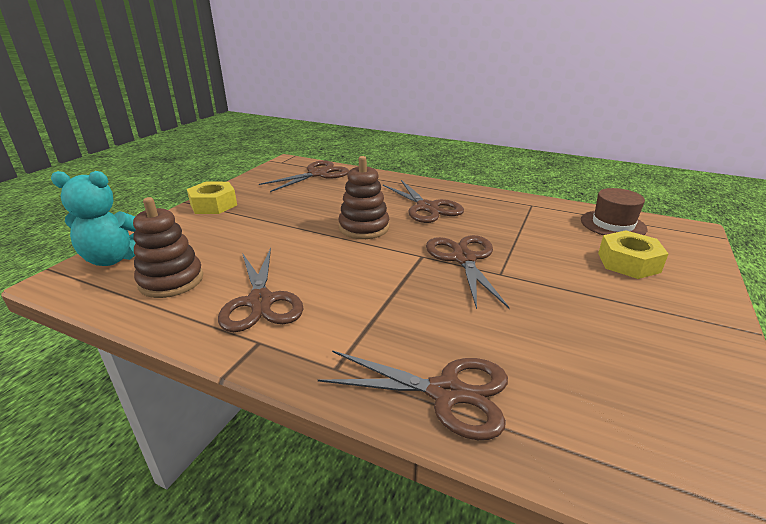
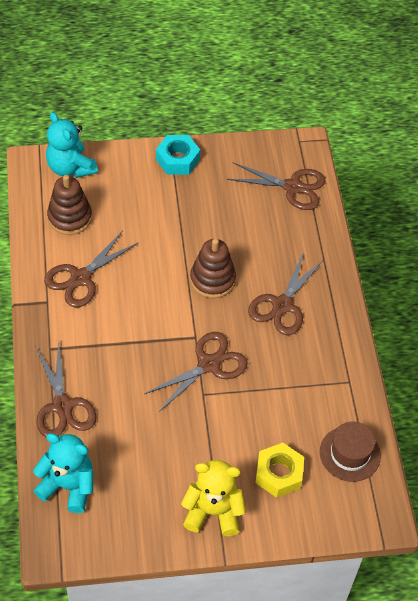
camera: 55 degrees right, 25 degrees up
yellow nut [187,182,237,214] -> turquoise nut [156,135,200,175]
none -> turquoise teddy bear [33,433,93,513]
none -> yellow teddy bear [181,460,246,536]

